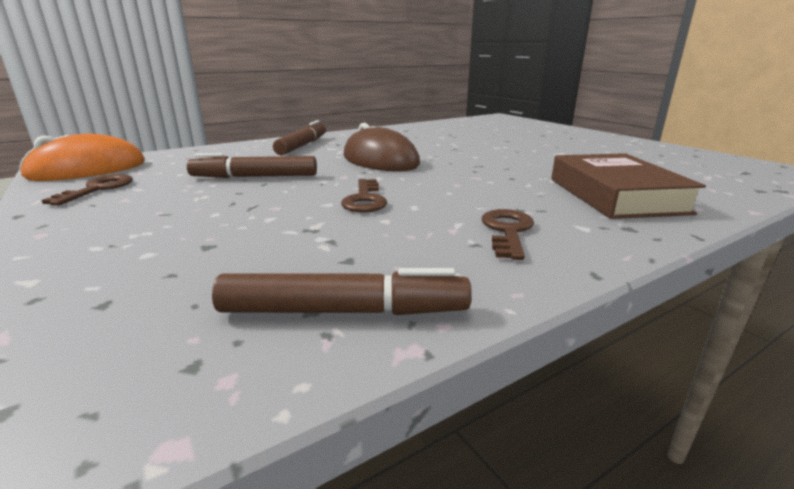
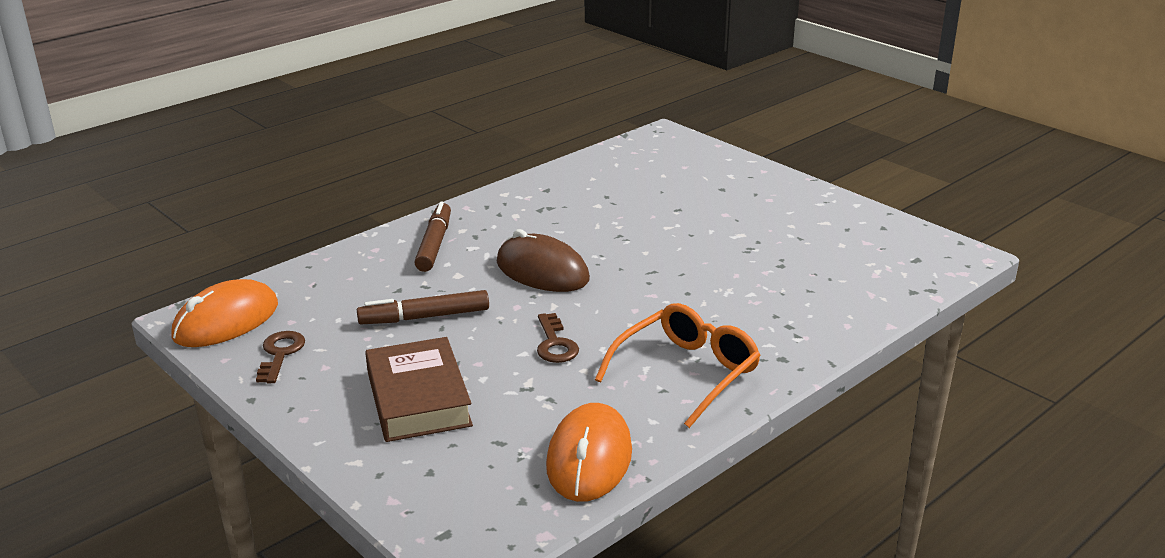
camera: 10 degrees left, 5 degrees up
brown marker [212,268,472,315] -> orange mouse [546,403,632,502]
brown key [481,209,534,260] -> orange glasses [595,303,761,428]
brown book [551,153,706,219] -> brown book moved to [365,337,473,442]

